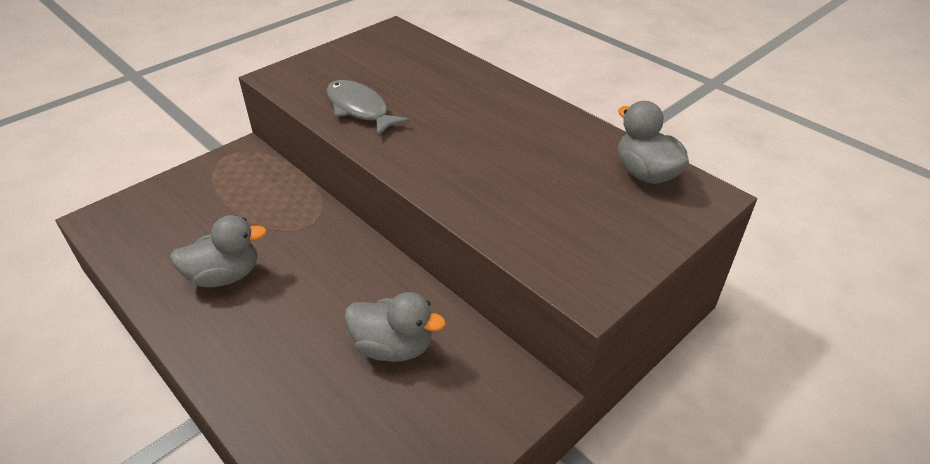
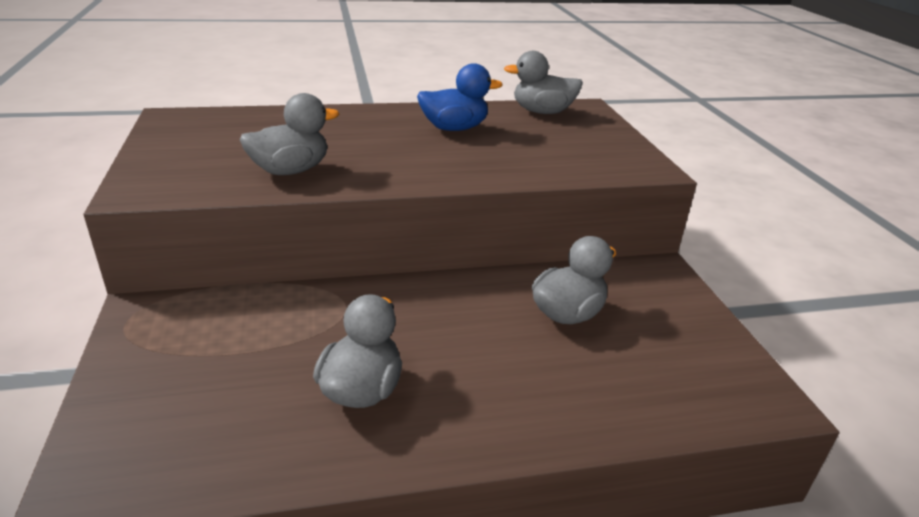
camera: 60 degrees left, 10 degrees down
grey fish [327,80,410,136] -> grey duck [240,93,339,175]
none -> blue duck [417,63,503,131]

